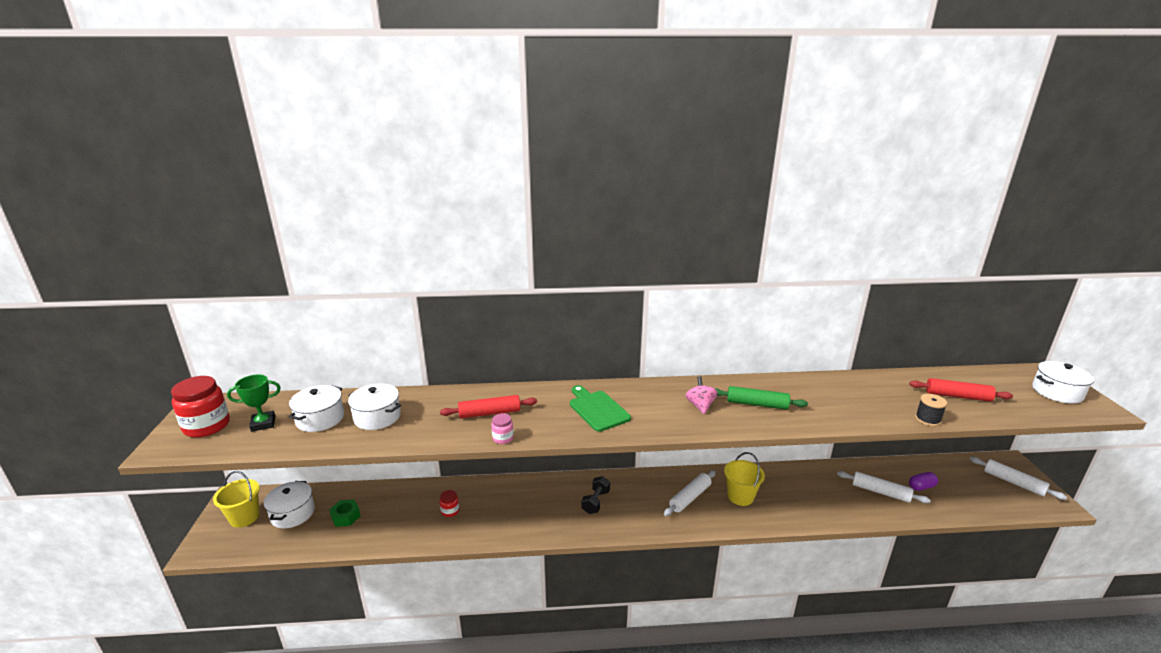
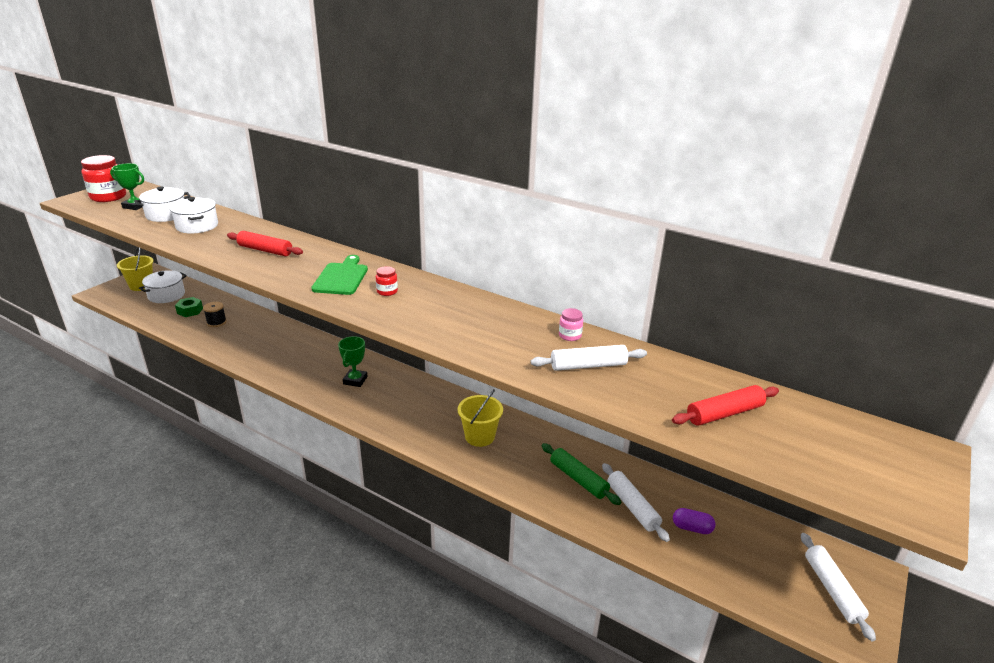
camera: 35 degrees right, 5 degrees up
red jar [439,490,459,517] -> red jar moved to [376,266,398,296]
pink jar [491,413,514,444] -> pink jar moved to [559,308,583,341]
black dumbbell [582,476,610,514] -> green trophy [338,336,368,387]
white rolling pin [664,470,716,516] -> white rolling pin moved to [531,345,647,371]
pink spinning top [686,376,718,414] -> none
green rolling pin [716,386,808,410] -> green rolling pin moved to [542,443,621,505]
red rolling pin [909,378,1013,402] -> red rolling pin turned 75 degrees counterclockwise [672,385,779,426]
black spool [915,394,947,426] -> black spool moved to [203,302,227,327]
white pot [1032,361,1094,404] -> none

